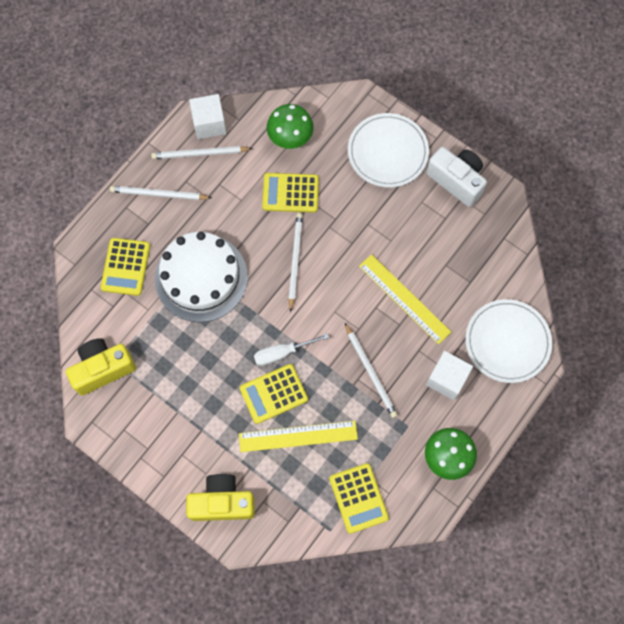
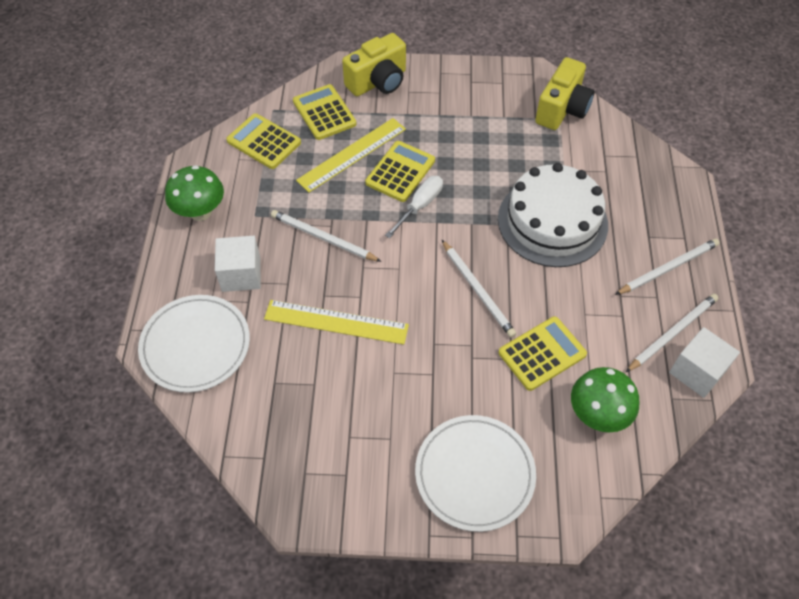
camera: 145 degrees right, 15 degrees down
yellow calculator [100,238,150,296] -> yellow calculator moved to [293,84,356,140]
white camera [426,147,487,207] -> none

